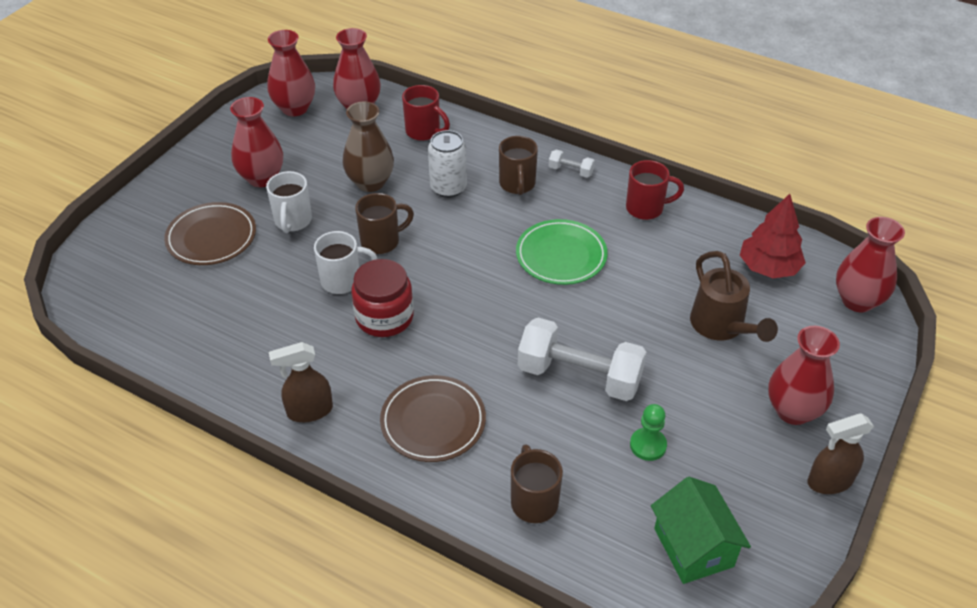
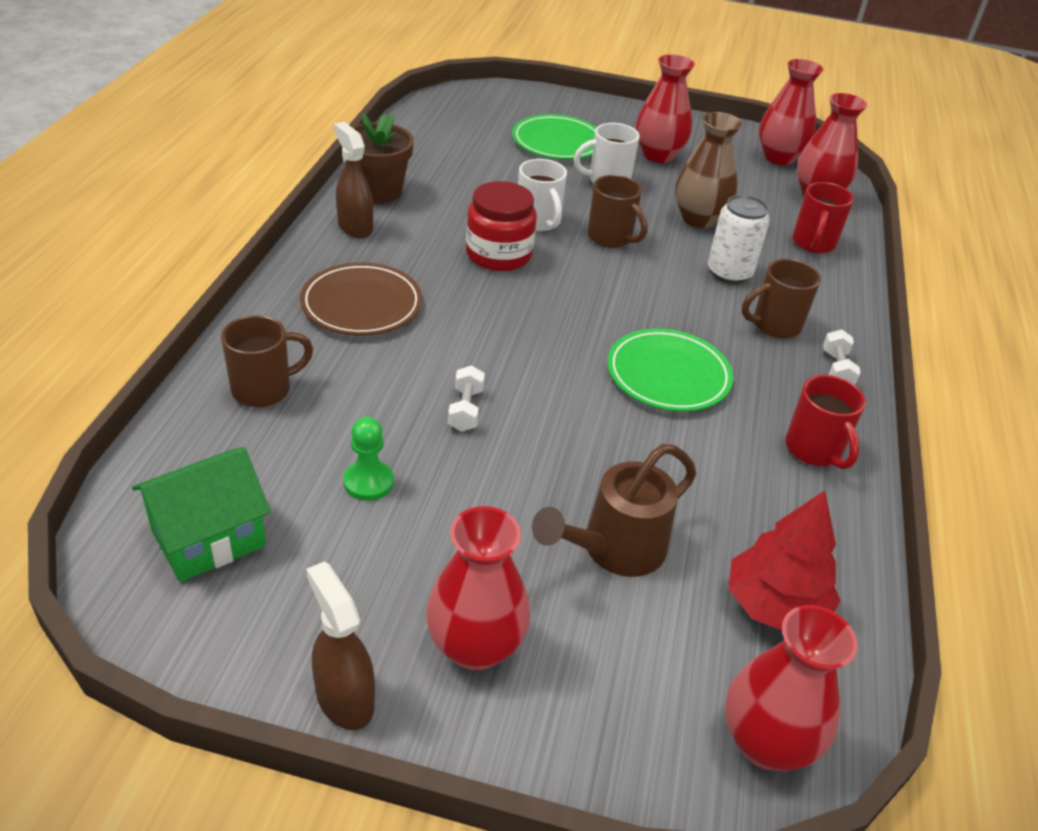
camera: 70 degrees right, 5 degrees down
brown plate [164,202,256,265] -> green plate [512,114,597,159]
white dumbbell [518,318,646,401] -> white dumbbell [448,365,485,432], size x0.44
none -> brown flower pot [352,113,414,204]

